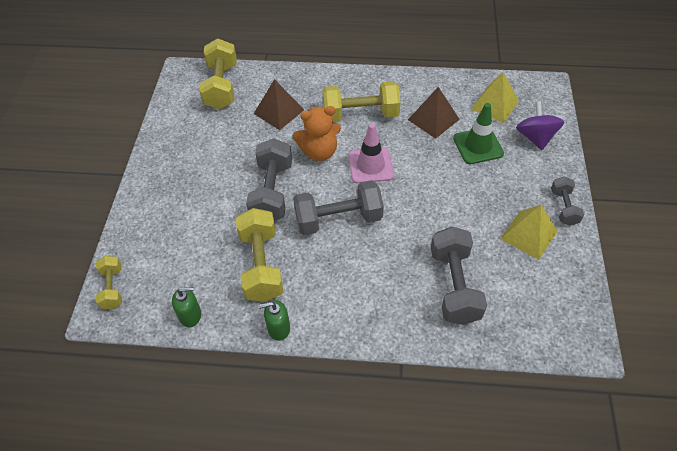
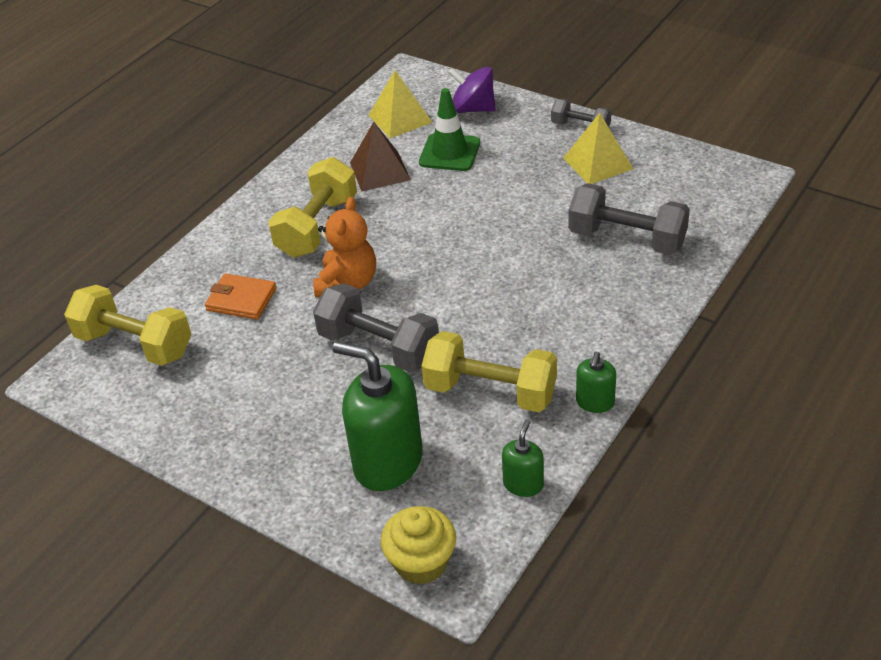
camera: 60 degrees left, 10 degrees down
yellow dumbbell [95,256,122,309] -> yellow cupcake [381,506,456,585]
brown pyramid [254,79,304,130] -> orange wallet [205,273,277,320]
grey dumbbell [293,180,384,235] -> none
pink traffic cone [348,123,394,184] -> none
none -> green soap dispenser [333,342,423,491]

